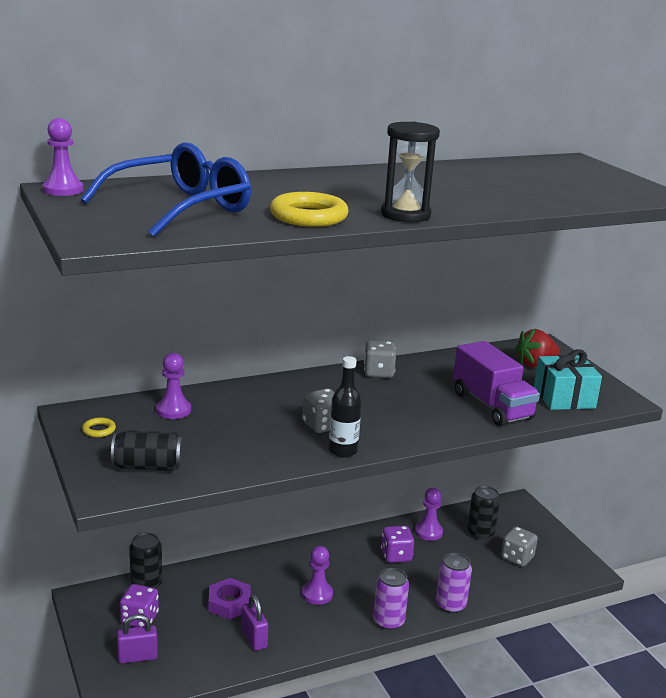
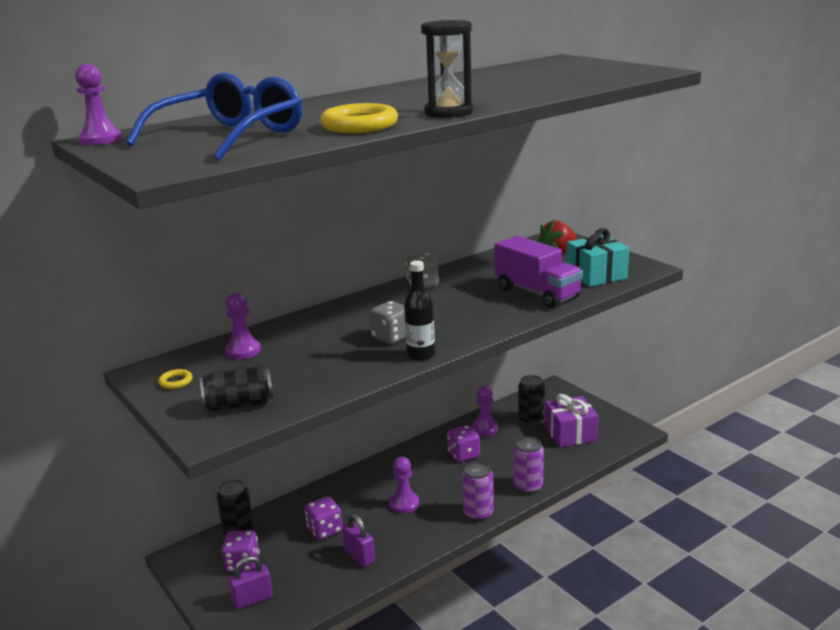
camera: 10 degrees left, 0 degrees up
purple nut [209,578,251,620] -> purple dice [305,496,343,540]
grey dice [501,526,538,567] -> purple gift [545,394,599,447]

